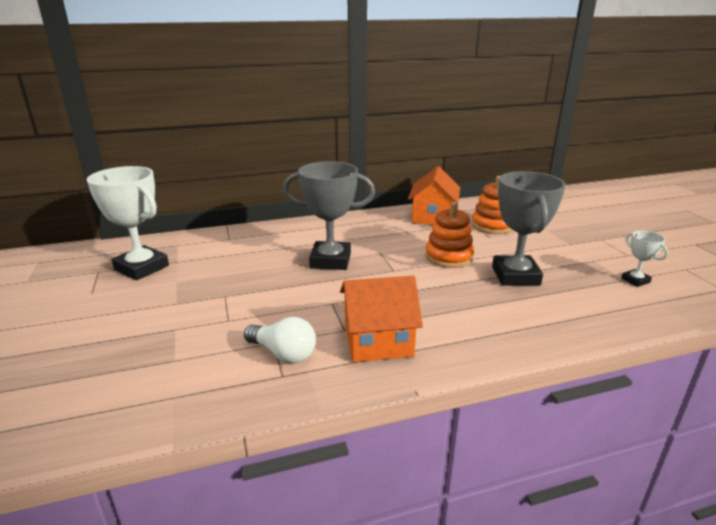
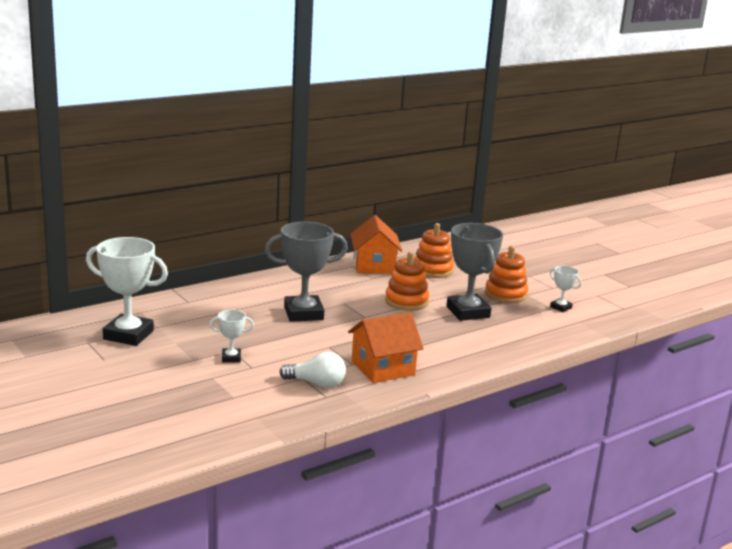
camera: 20 degrees left, 5 degrees down
none -> white trophy [209,310,254,363]
none -> orange stacking toy [485,246,528,303]

